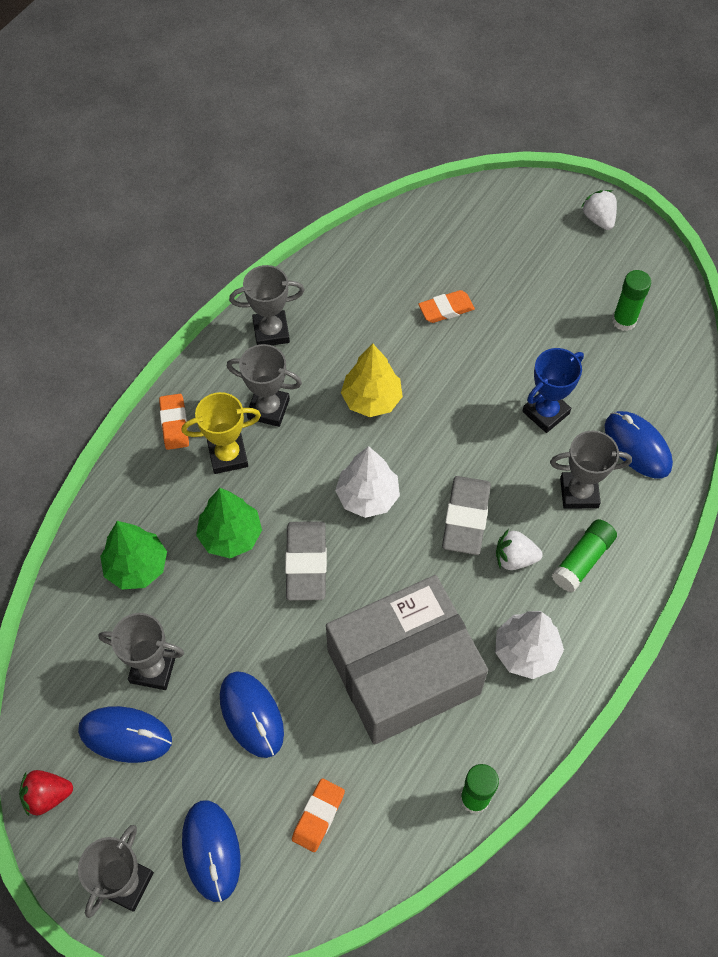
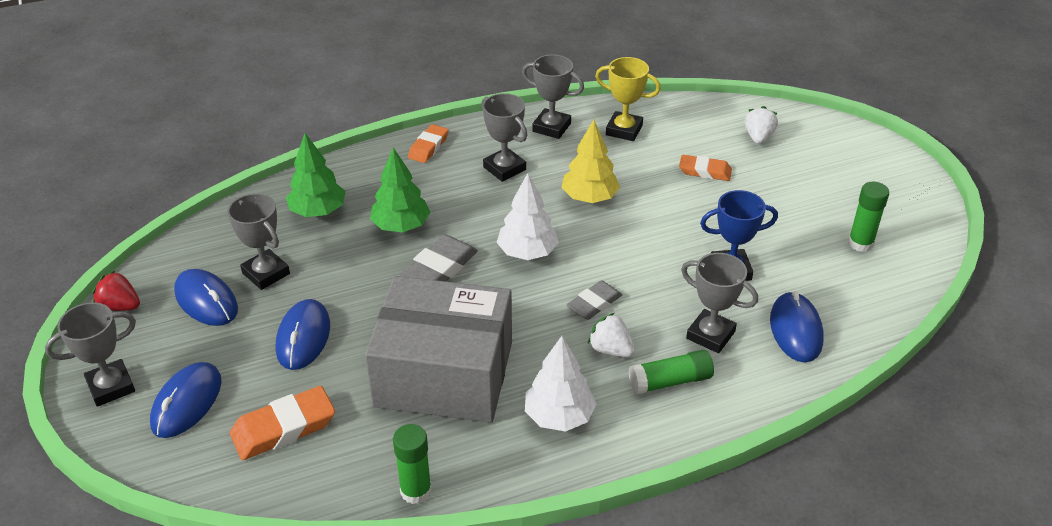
camera: 35 degrees right, 20 degrees down
yellow trophy [181,392,261,474] -> yellow trophy moved to [595,57,661,141]
orange eraser [292,779,345,852] -> orange eraser [230,386,335,460], size x1.52
grey eraser [442,476,491,555] -> grey eraser [566,280,622,320], size x0.66
white strawberry [581,190,617,230] -> white strawberry moved to [745,106,778,144]

